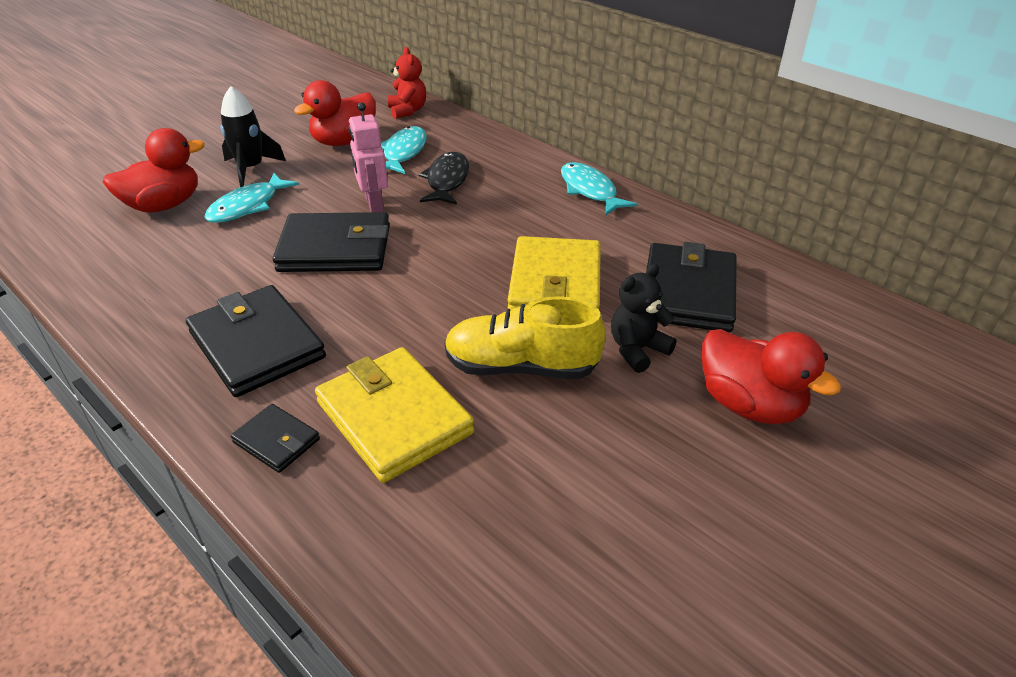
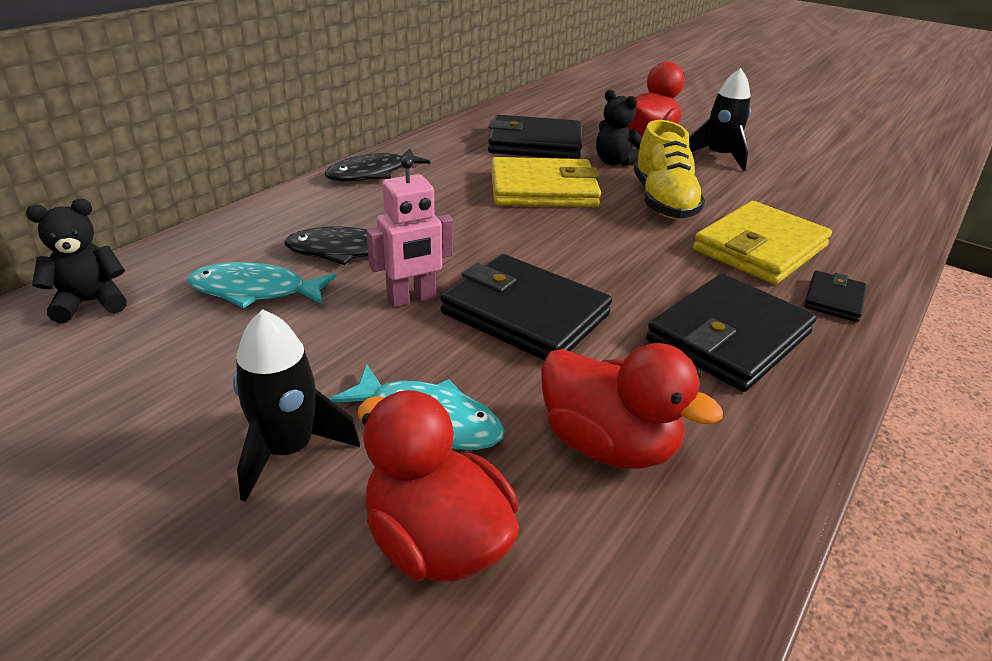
camera: 100 degrees left, 5 degrees down
black wallet [273,212,390,272] -> black wallet turned 45 degrees counterclockwise [441,254,612,360]
red duck [294,80,376,146] -> red duck moved to [541,343,723,469]
red teddy bear [388,47,426,119] -> black teddy bear [26,199,127,323]
turquoise fish [561,162,637,215] -> black fish [325,149,430,182]
none -> black rocket [689,68,751,171]

